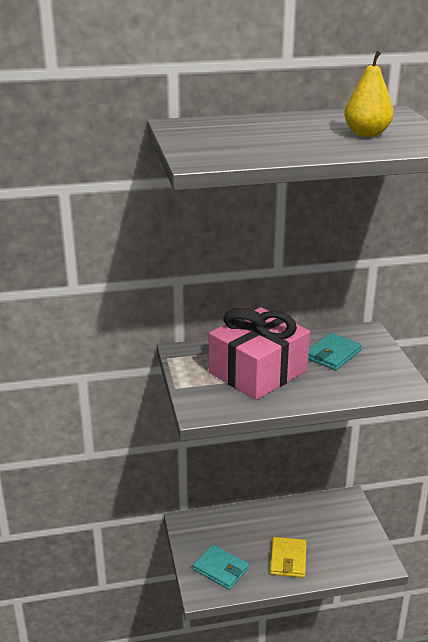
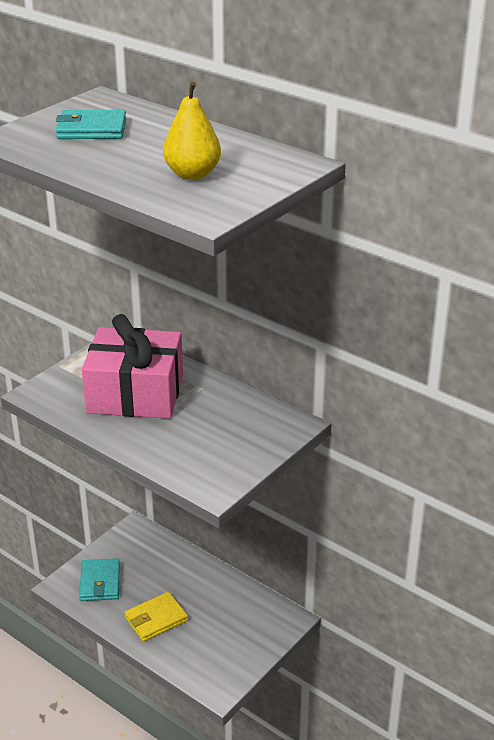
camera: 50 degrees right, 5 degrees up
turquoise wallet [308,333,362,370] -> turquoise wallet moved to [56,110,126,139]

